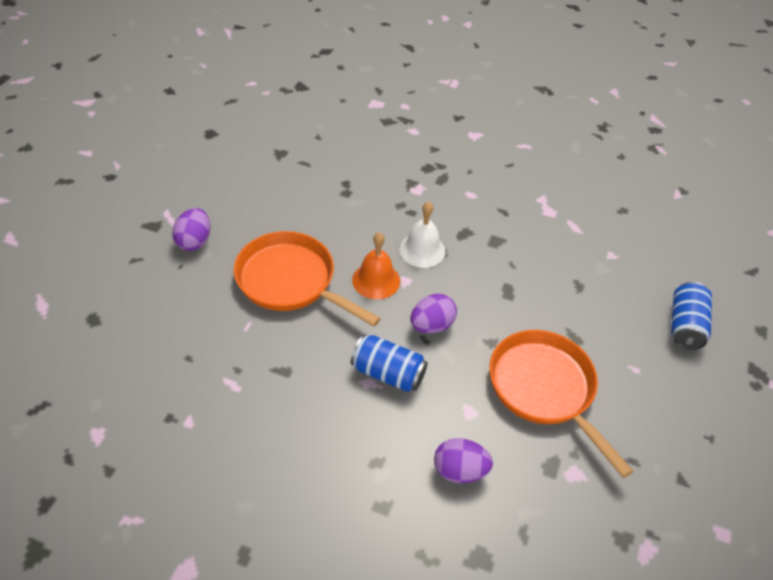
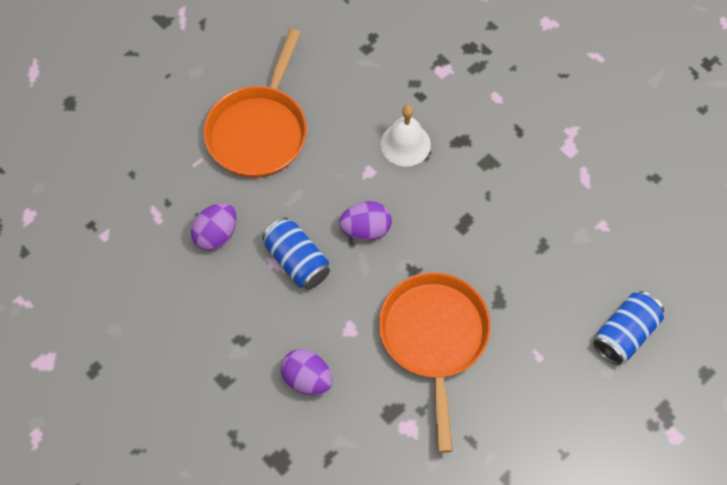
camera: 30 degrees right, 15 degrees up
purple egg [172,208,210,251] -> purple egg moved to [191,203,237,251]
orange pan [234,231,381,327] -> orange pan turned 135 degrees counterclockwise [204,29,307,178]
orange bell [352,232,400,299] -> none

